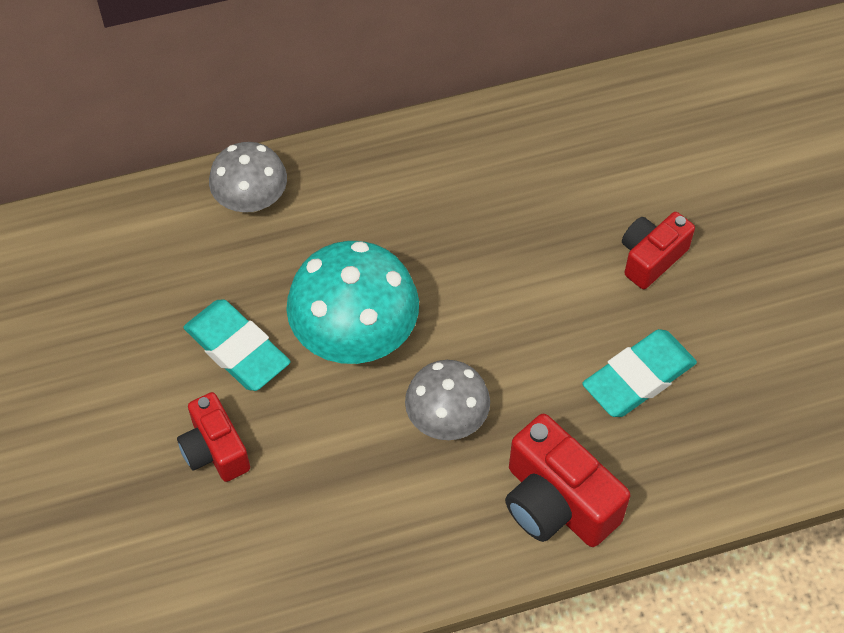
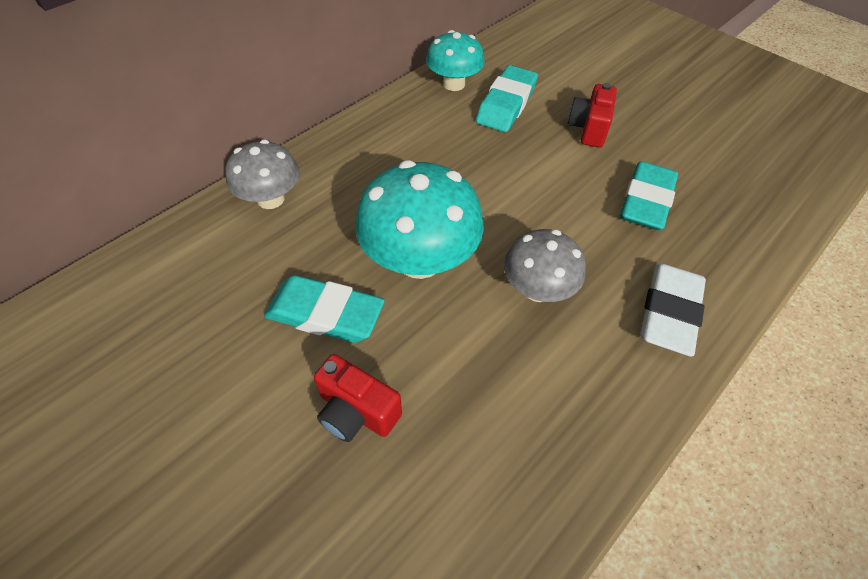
camera: 30 degrees left, 5 degrees down
red camera [505,414,630,547] -> white eraser [640,263,706,357]
none -> turquoise mushroom [426,30,484,91]
none -> turquoise eraser [476,65,538,132]

